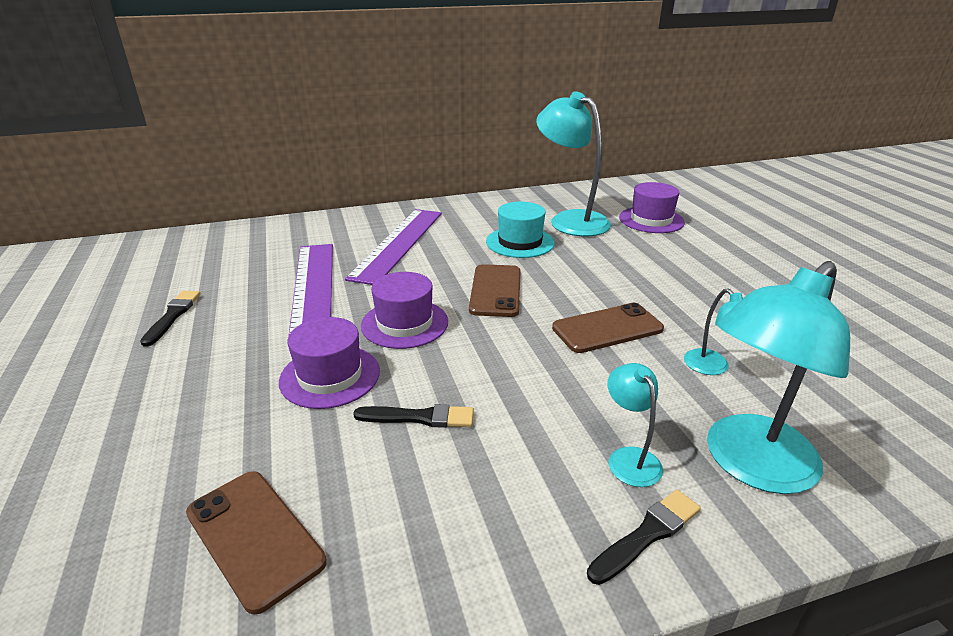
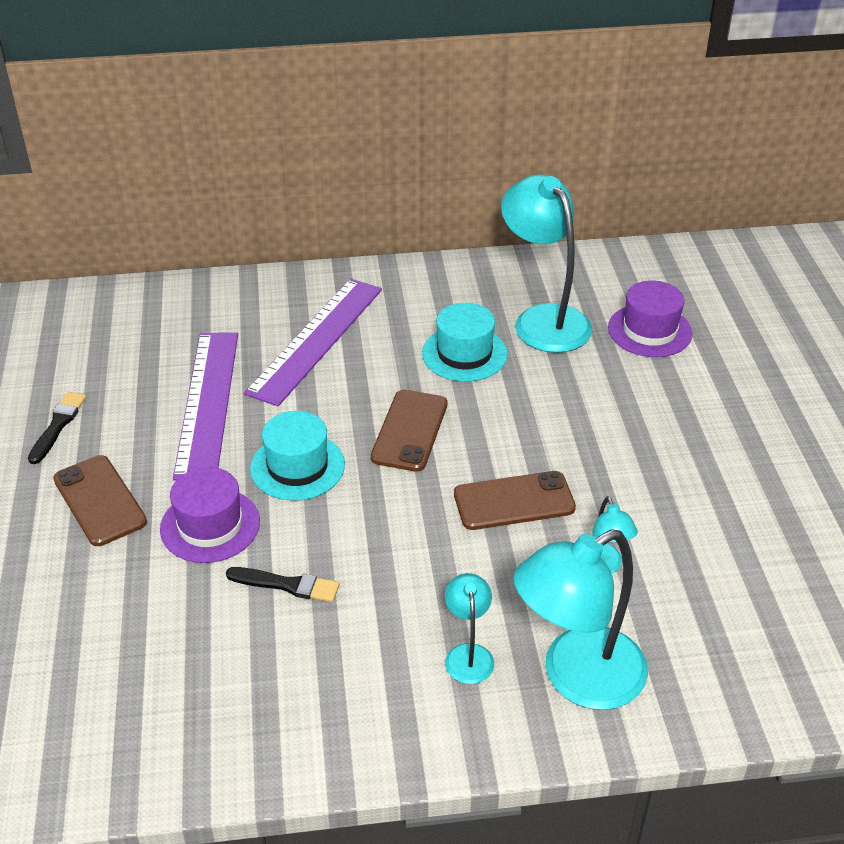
camera: 10 degrees right, 10 degrees up
brown phone [186,471,327,615] -> brown phone moved to [53,455,147,546]
purple hat [361,272,448,349] -> turquoise hat [250,411,345,501]
black brush [587,490,701,585] -> none

